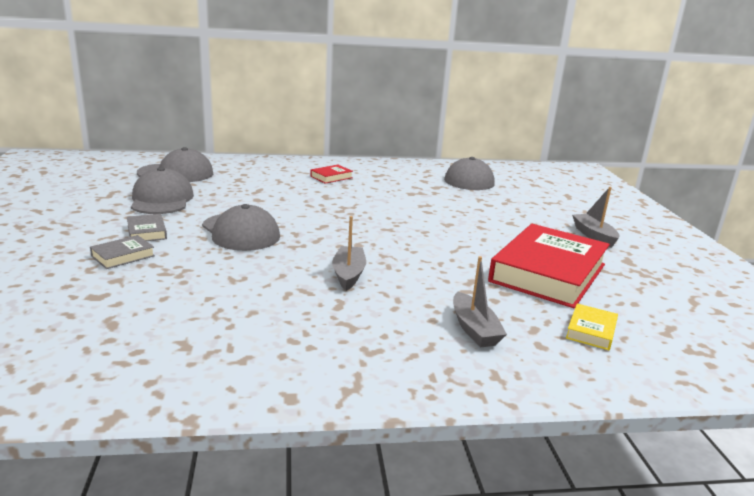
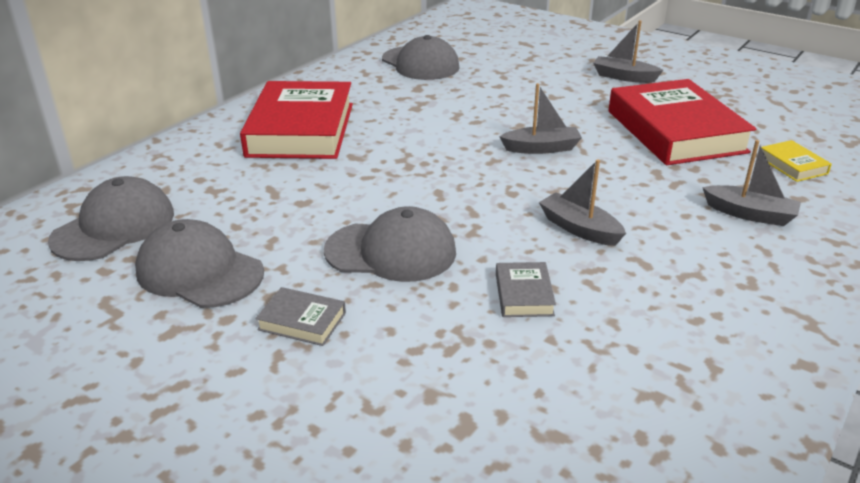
camera: 45 degrees left, 10 degrees up
grey book [90,235,155,269] -> grey book moved to [496,262,556,317]
red book [310,165,353,184] -> red book [240,81,353,159], size x2.42
none -> grey boat [499,83,582,154]

